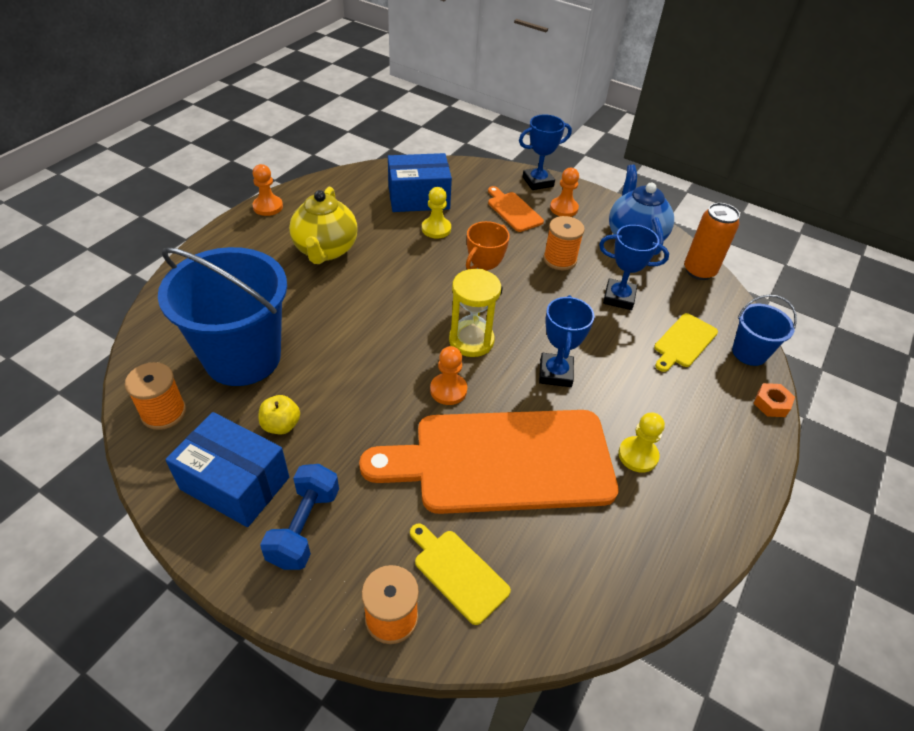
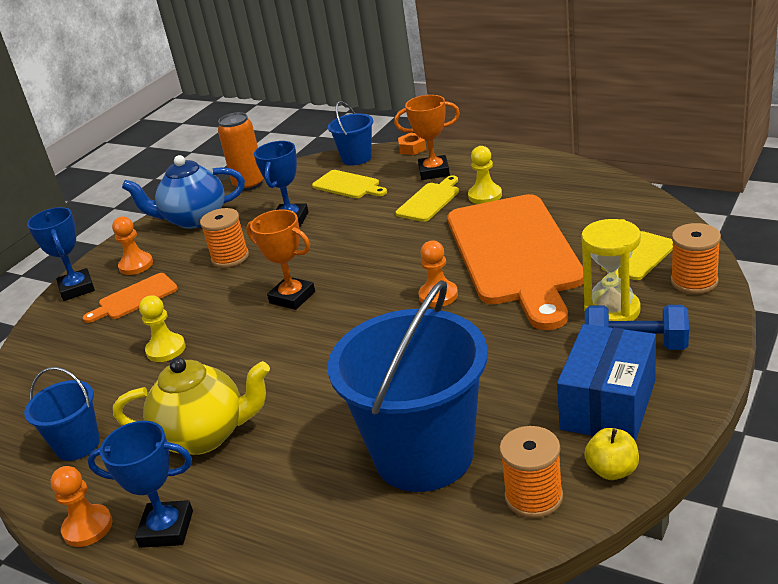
camera: 85 degrees left, 15 degrees down
yellow apple [259,395,300,434] -> yellow apple moved to [584,428,639,480]
blue box [388,153,452,212] -> none
yellow hourglass [449,269,501,357] -> yellow hourglass moved to [581,219,641,321]
blue trophy [539,295,594,387] -> blue trophy moved to [87,421,193,548]
none -> blue bucket [24,367,100,461]
none -> orange trophy [394,95,460,180]
none -> yellow cutting board [395,176,459,222]

